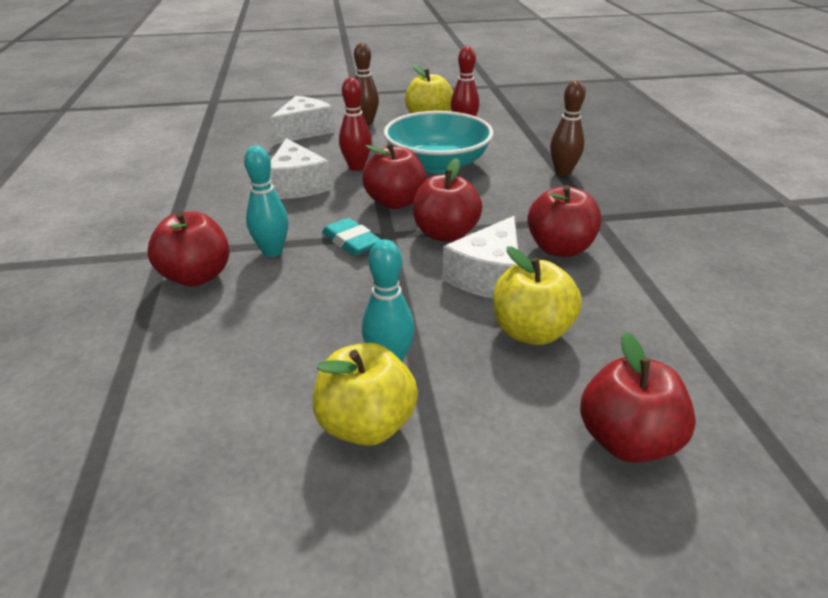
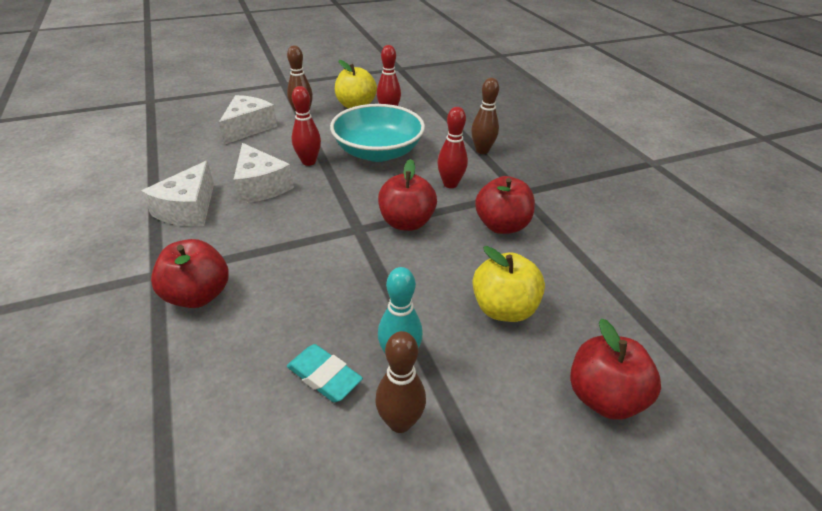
camera: 15 degrees left, 5 degrees up
turquoise bowling pin [244,146,288,257] -> none
yellow apple [313,343,418,446] -> brown bowling pin [375,331,426,433]
turquoise eraser [322,218,381,256] -> turquoise eraser moved to [287,344,363,402]
red apple [363,143,427,209] -> none
white cheese [443,216,518,299] -> white cheese moved to [141,161,214,226]
none -> red bowling pin [437,107,468,188]

